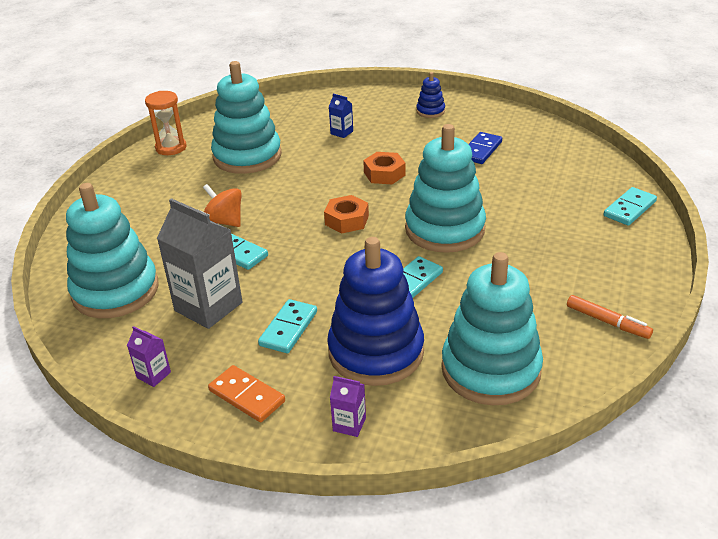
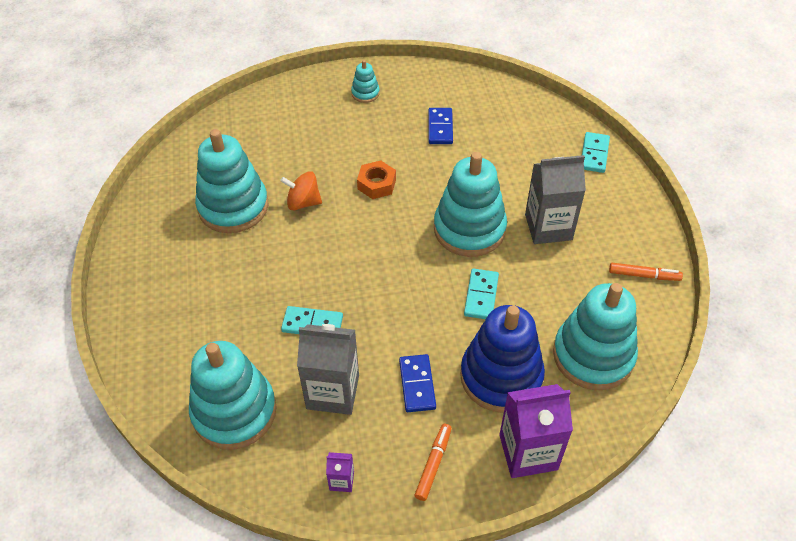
camera: 30 degrees left, 15 degrees up
orange hourglass [145,91,187,155] -> none
orange spinning top [203,184,242,227] -> orange spinning top moved to [280,171,322,210]
orange domino [208,365,285,422] -> orange marker [415,424,452,501]
turquoise domino [258,299,317,353] -> blue domino [399,354,436,412]
orange nut [324,195,369,234] -> none
blue carton [329,93,353,138] -> none
purple carton [330,376,366,437] -> purple carton [499,384,573,478], size x2.20
blue stacking toy [416,72,445,118] -> turquoise stacking toy [351,60,380,103]
none -> grey carton [525,155,586,244]

